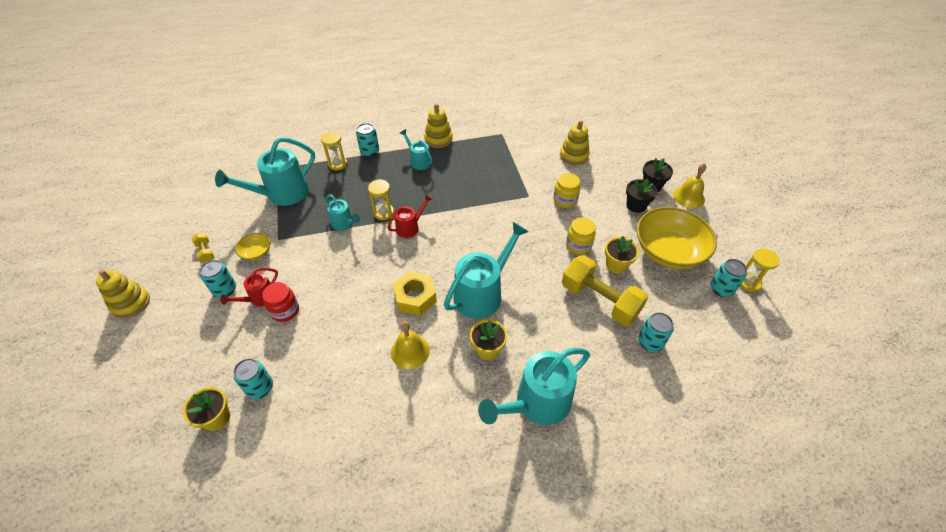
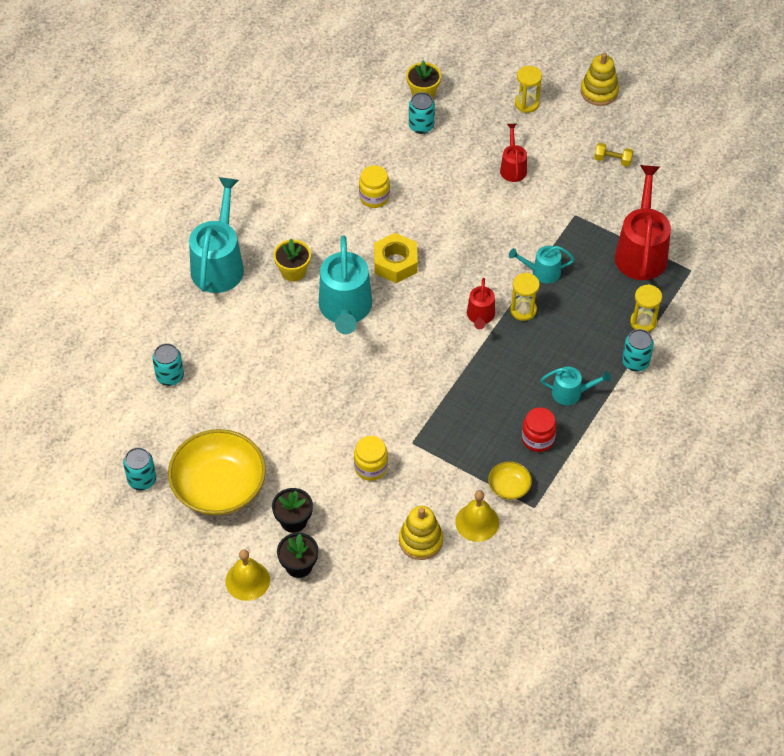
camera: 135 degrees right, 5 degrees up
turquoise can [200,260,236,298] -> none
turquoise watering can [215,137,315,206] -> red watering can [615,165,671,280]
yellow bowl [235,233,271,261] -> yellow bowl moved to [488,461,532,500]
red jar [262,282,299,322] -> red jar moved to [522,407,557,452]
yellow bell [391,321,430,369] -> yellow bell moved to [455,490,499,542]
yellow stacking toy [424,104,453,148] -> none
yellow dumbbell [562,255,648,326] -> none
yellow jar [566,217,596,255] -> yellow jar moved to [359,165,390,208]
yellow flower pot [605,236,639,274] -> none
yellow hourglass [740,249,780,292] -> yellow hourglass moved to [515,66,542,113]

